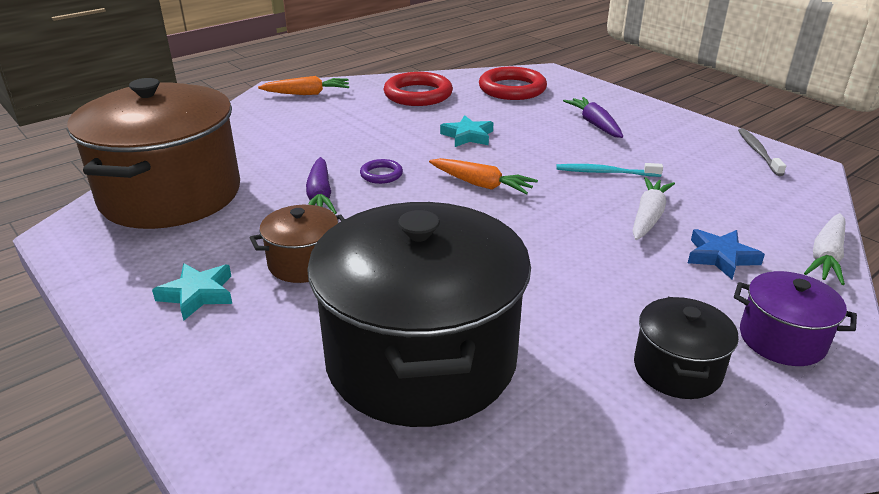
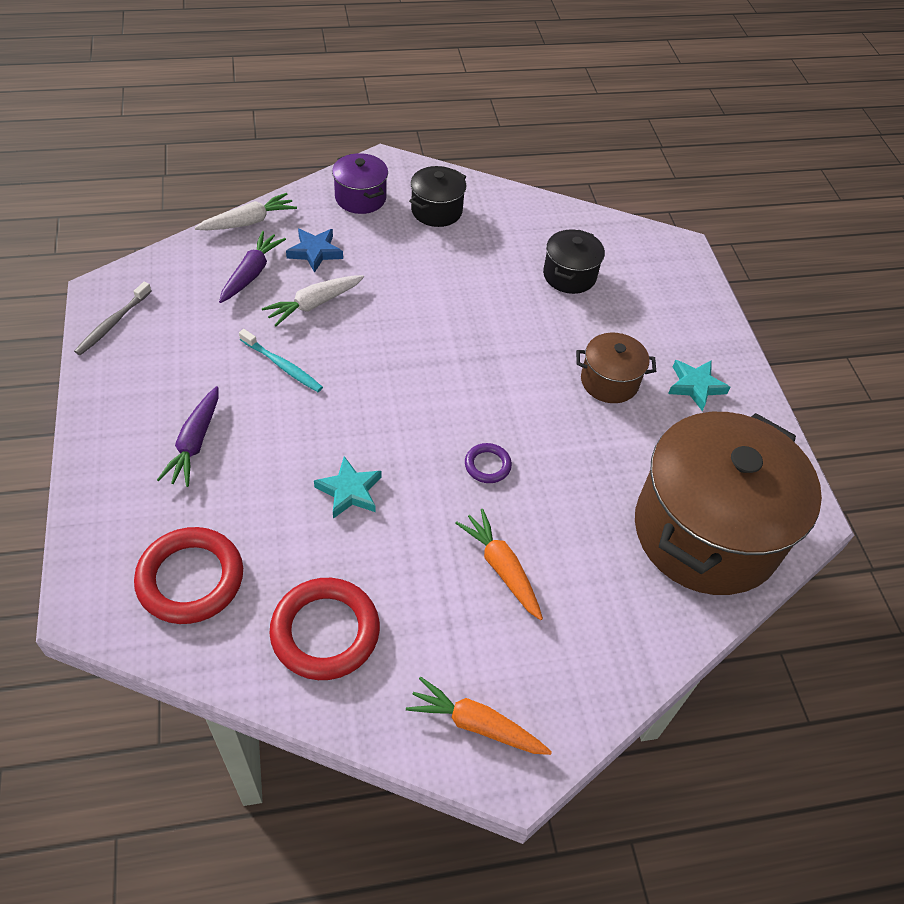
camera: 155 degrees left, 20 degrees up
purple carrot [306,157,337,214] -> purple carrot moved to [219,231,286,303]
black pot [307,202,531,427] -> black pot [543,230,605,294], size x0.45
orange carrot [429,158,538,195] -> orange carrot moved to [455,509,543,620]

